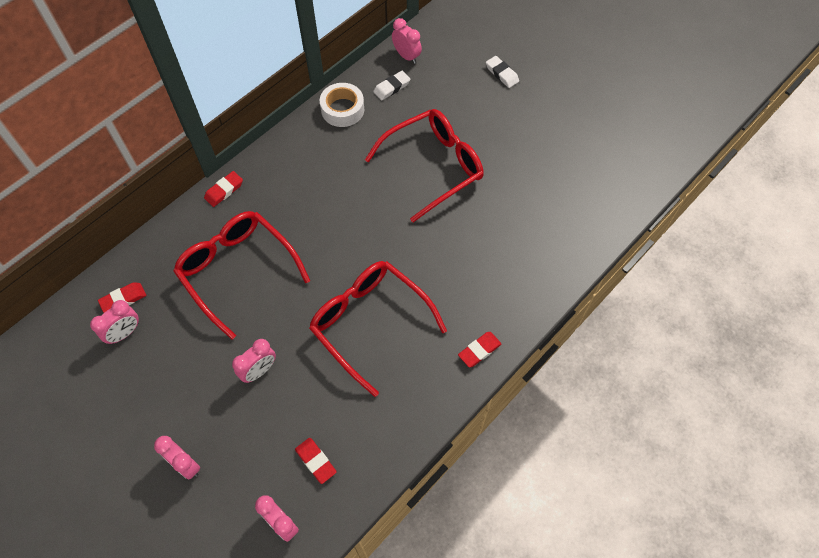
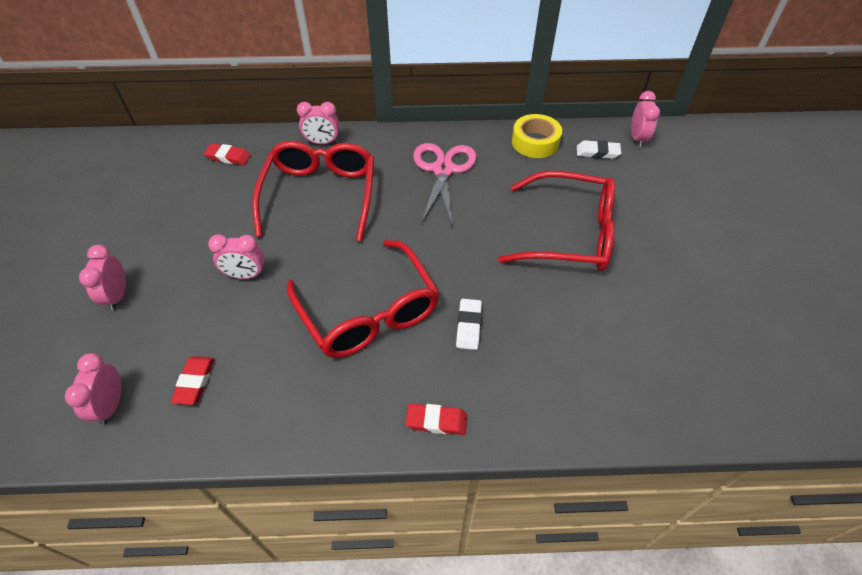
camera: 45 degrees right, 10 degrees down
pink clock [90,300,139,344] -> pink clock moved to [297,102,340,145]
red eraser [204,171,243,207] -> none
red glasses [309,261,447,397] -> red glasses turned 150 degrees clockwise [287,240,440,358]
white tape [320,83,364,127] -> yellow tape [512,114,562,158]
white eraser [486,56,519,88] -> white eraser moved to [456,299,482,350]
none -> pink scissors [413,143,476,227]

